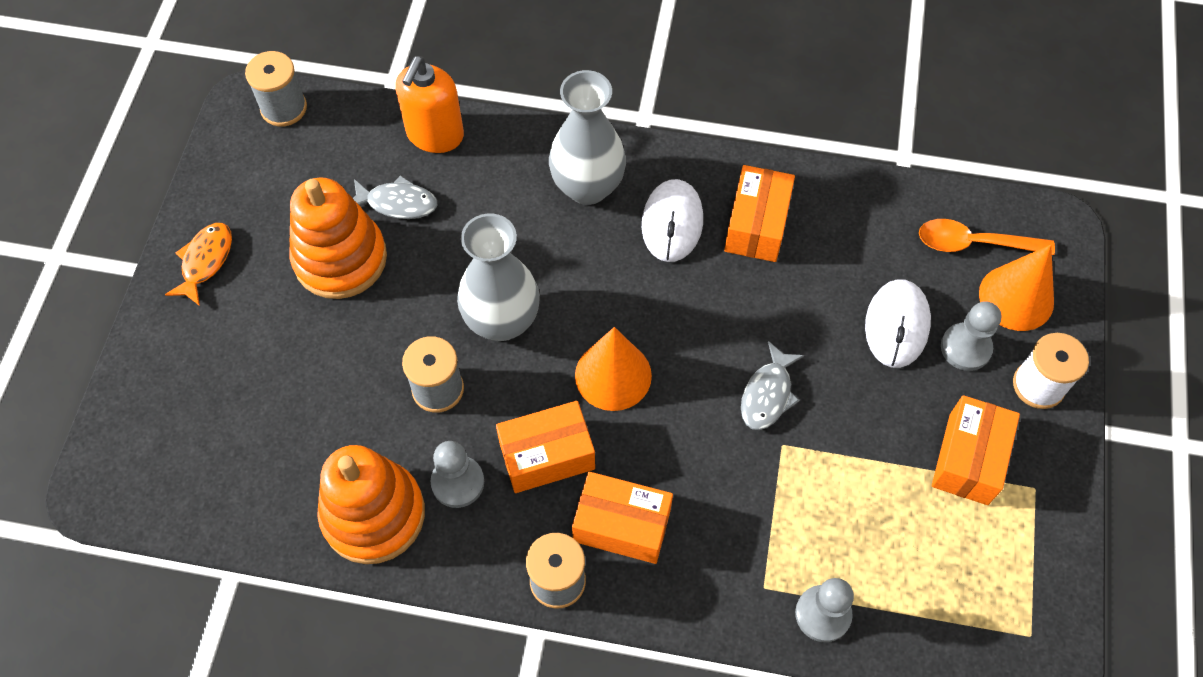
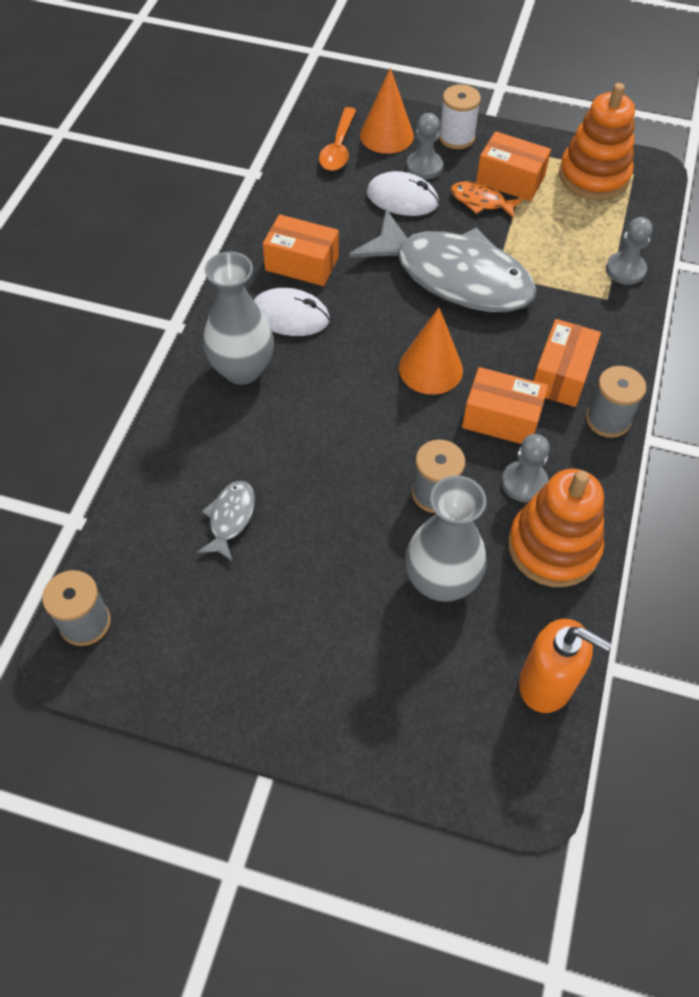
camera: 85 degrees left, 5 degrees down
orange fish [165,223,232,306] -> orange fish moved to [451,181,523,219]
orange stacking toy [289,177,387,299] -> orange stacking toy moved to [559,83,635,200]
orange soap dispenser [395,56,464,153] -> orange soap dispenser moved to [519,619,612,713]
grey vase [457,213,540,341] -> grey vase moved to [405,476,487,602]
orange box [496,401,595,493] -> orange box turned 60 degrees counterclockwise [462,367,548,444]
grey fish [741,341,805,430] -> grey fish [350,209,537,312], size x2.44

